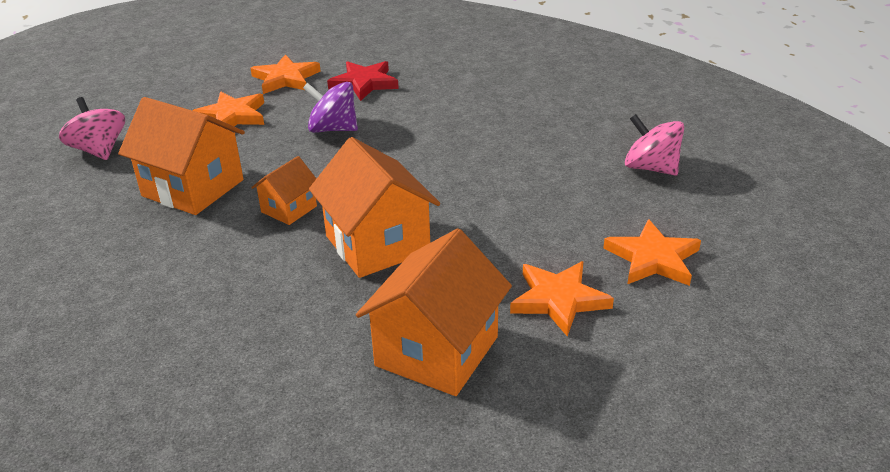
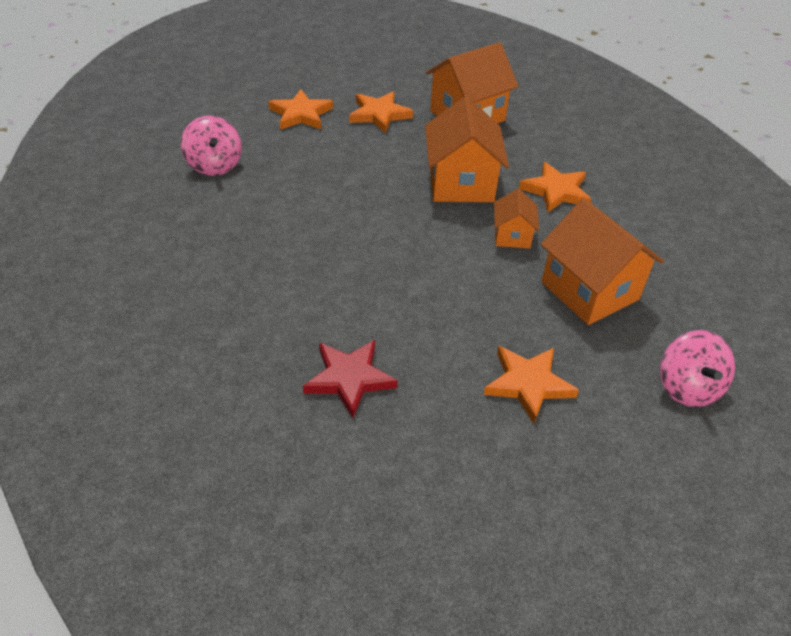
camera: 155 degrees left, 10 degrees up
orange star [250,54,321,94] -> orange star moved to [519,162,591,213]
orange house [251,156,317,225] -> orange house turned 60 degrees counterclockwise [494,189,539,249]
purple spinning top [303,82,358,133] -> none

